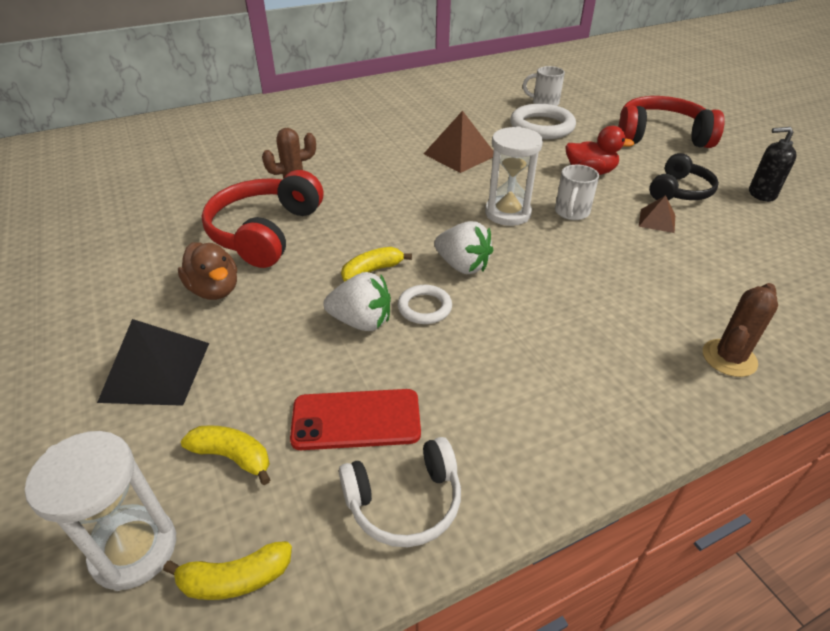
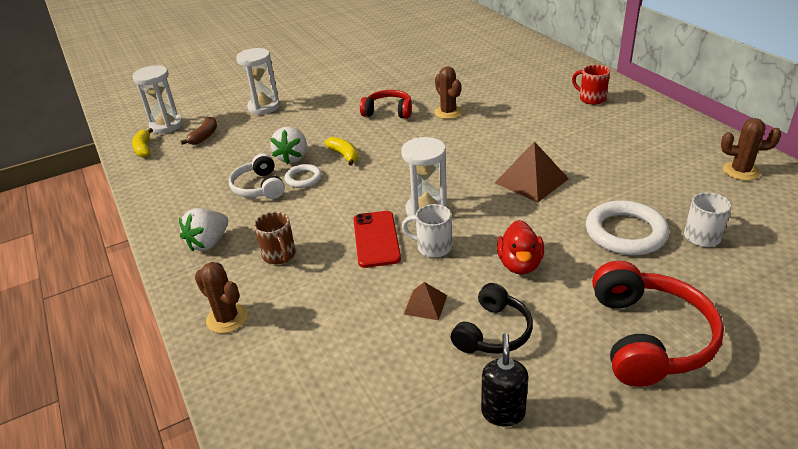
camera: 90 degrees right, 5 degrees down
black pyramid [97,319,209,406] -> white hourglass [236,48,280,115]
brown duck [178,243,237,300] -> none
yellow banana [181,425,271,485] -> brown banana [181,117,217,145]
red headphones [202,170,323,268] -> red headphones [360,90,412,119], size x0.62
red phone [290,389,421,450] -> red phone moved to [353,211,401,268]
white headphones [339,437,461,547] -> white headphones moved to [229,153,285,199]
white strawberry [434,221,493,274] -> white strawberry moved to [179,208,228,251]
black headphones [649,153,719,200] -> black headphones turned 90 degrees counterclockwise [451,283,533,354]
none -> brown mug [254,212,296,264]
none -> red mug [572,65,610,105]
none -> brown cactus [721,118,782,181]

